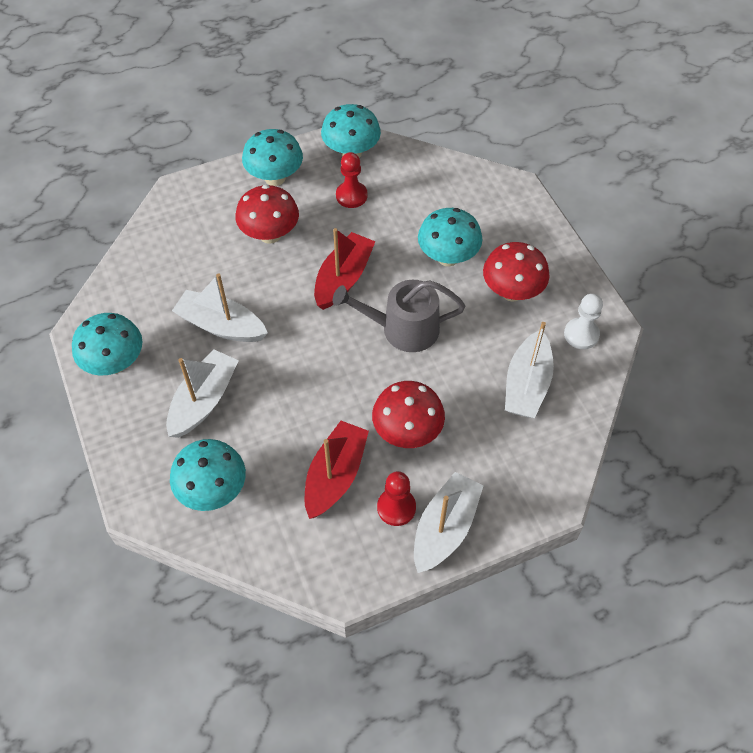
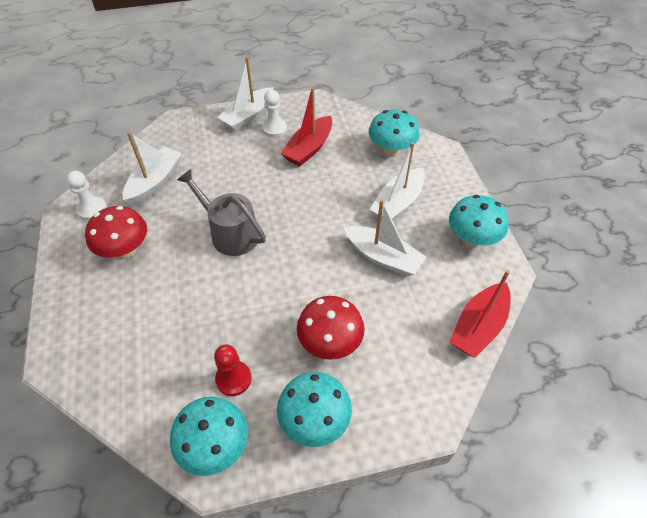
camera: 170 degrees left, 5 degrees down
red boat [314,228,375,310] -> red boat moved to [450,270,511,358]
grey watering can [333,280,465,352] -> grey watering can turned 150 degrees counterclockwise [177,169,266,256]
red mushroom [372,381,445,448] -> none
red pawn [377,471,416,526] -> white pawn [262,90,287,137]
turquoise mushroom [418,208,482,266] -> none

